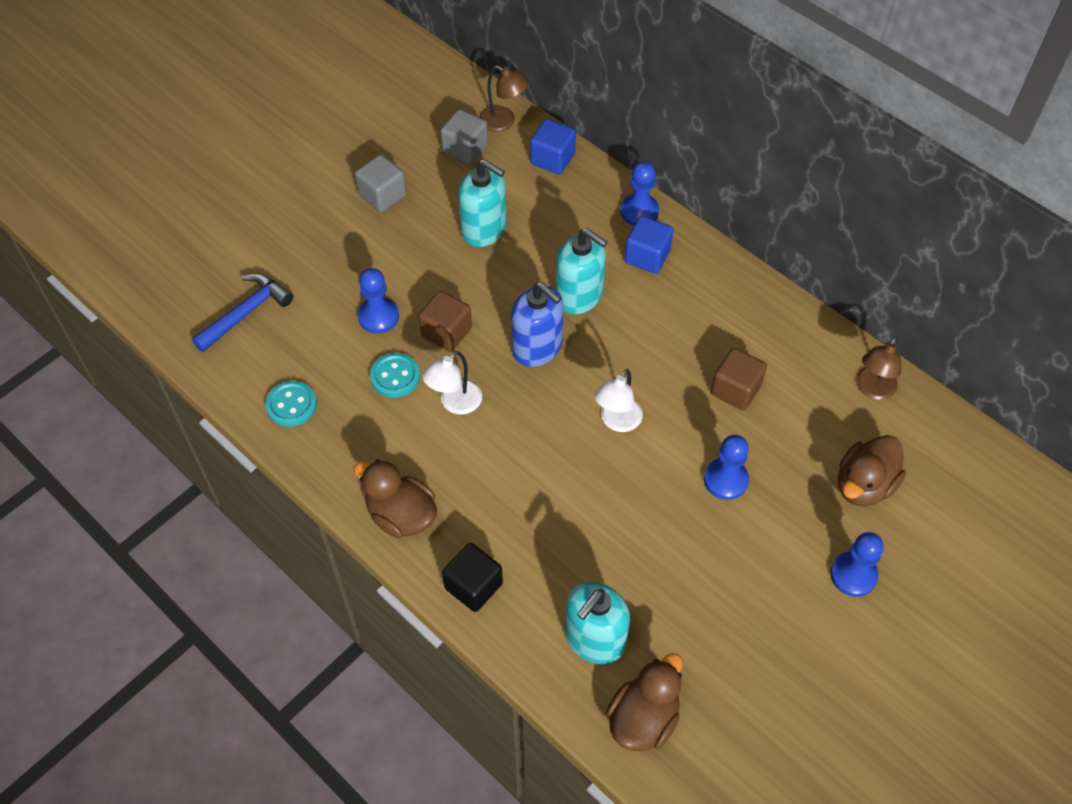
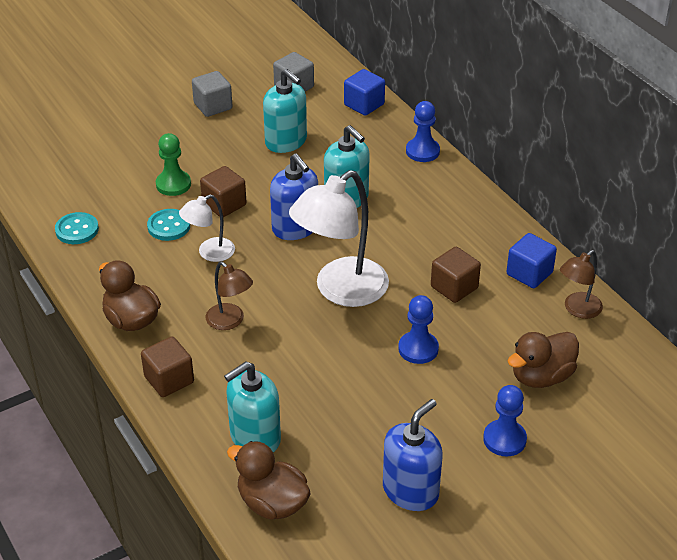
camera: 15 degrees right, 15 degrees down
blue hammer [192,274,294,352] -> none
blue pawn [358,268,399,333] -> green pawn [156,133,191,196]
black cube [442,543,503,612] -> brown cube [141,337,194,397]
brown lamp [479,65,529,132] -> brown lamp moved to [206,261,253,330]
white lamp [594,369,643,432] -> white lamp [289,170,389,307], size x1.94
brown duck [606,653,683,751] -> brown duck turned 105 degrees counterclockwise [227,441,311,520]
blue cube [624,216,674,274] -> blue cube moved to [506,233,557,288]
none -> blue soap dispenser [383,399,443,511]

